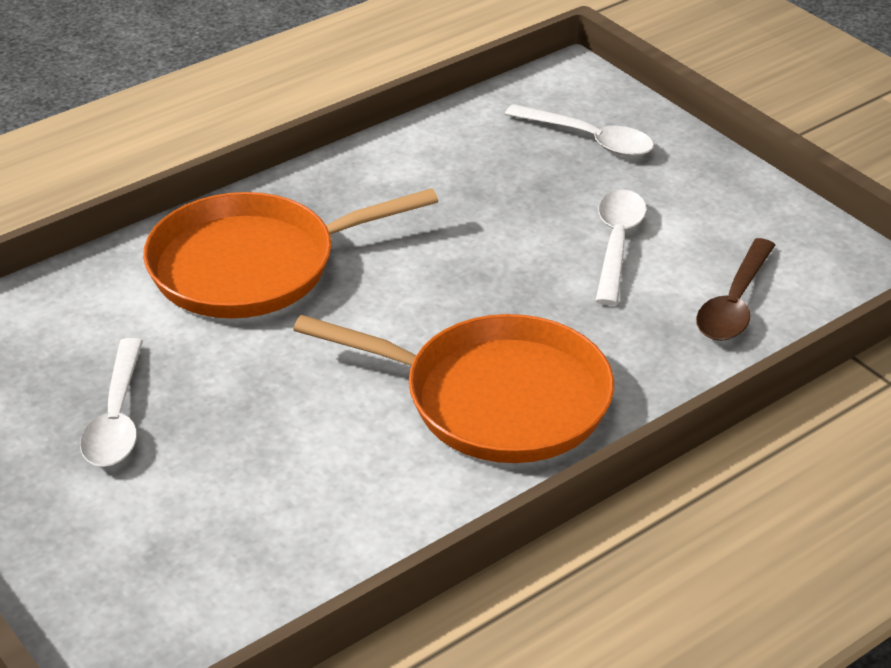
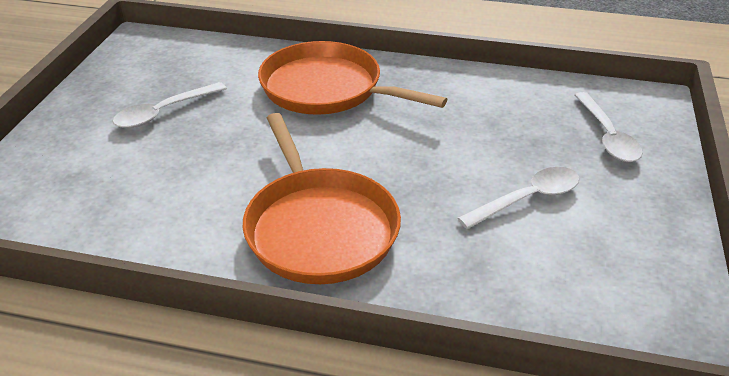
camera: 50 degrees right, 0 degrees up
brown spoon [696,238,775,341] -> none

